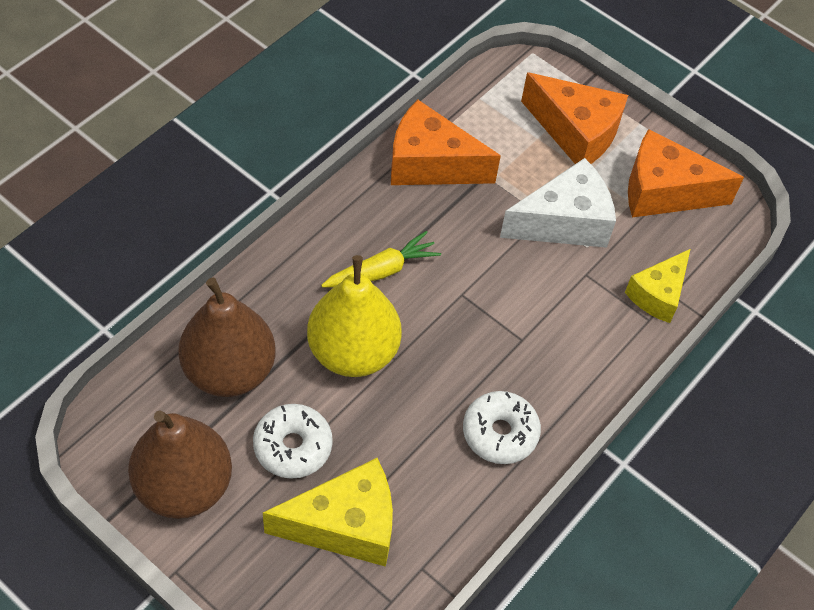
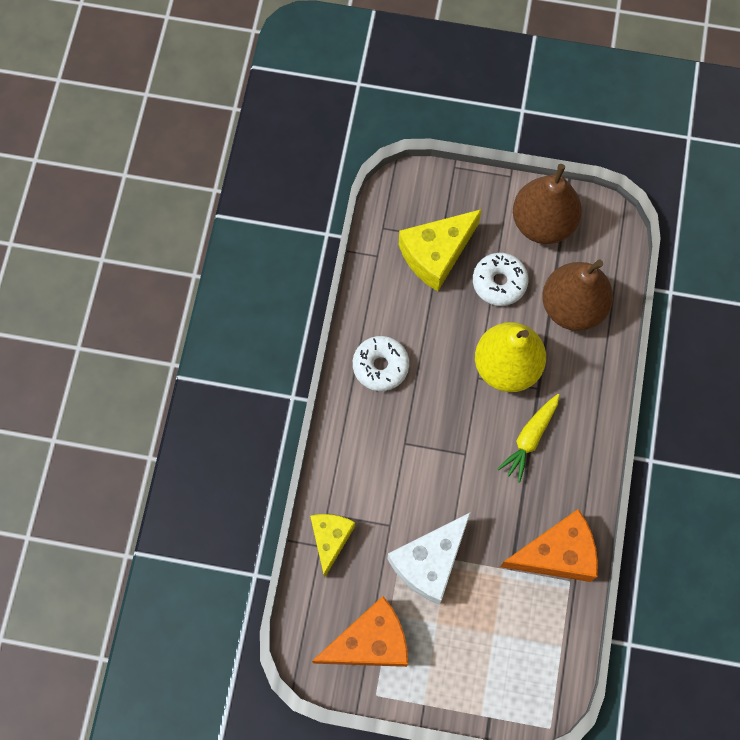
camera: 155 degrees right, 15 degrees up
orange cheese [521,73,628,164] -> none

